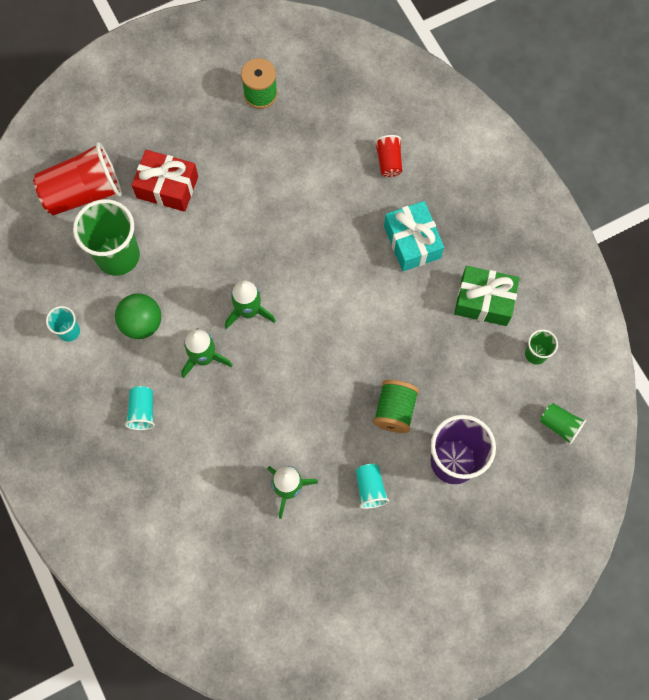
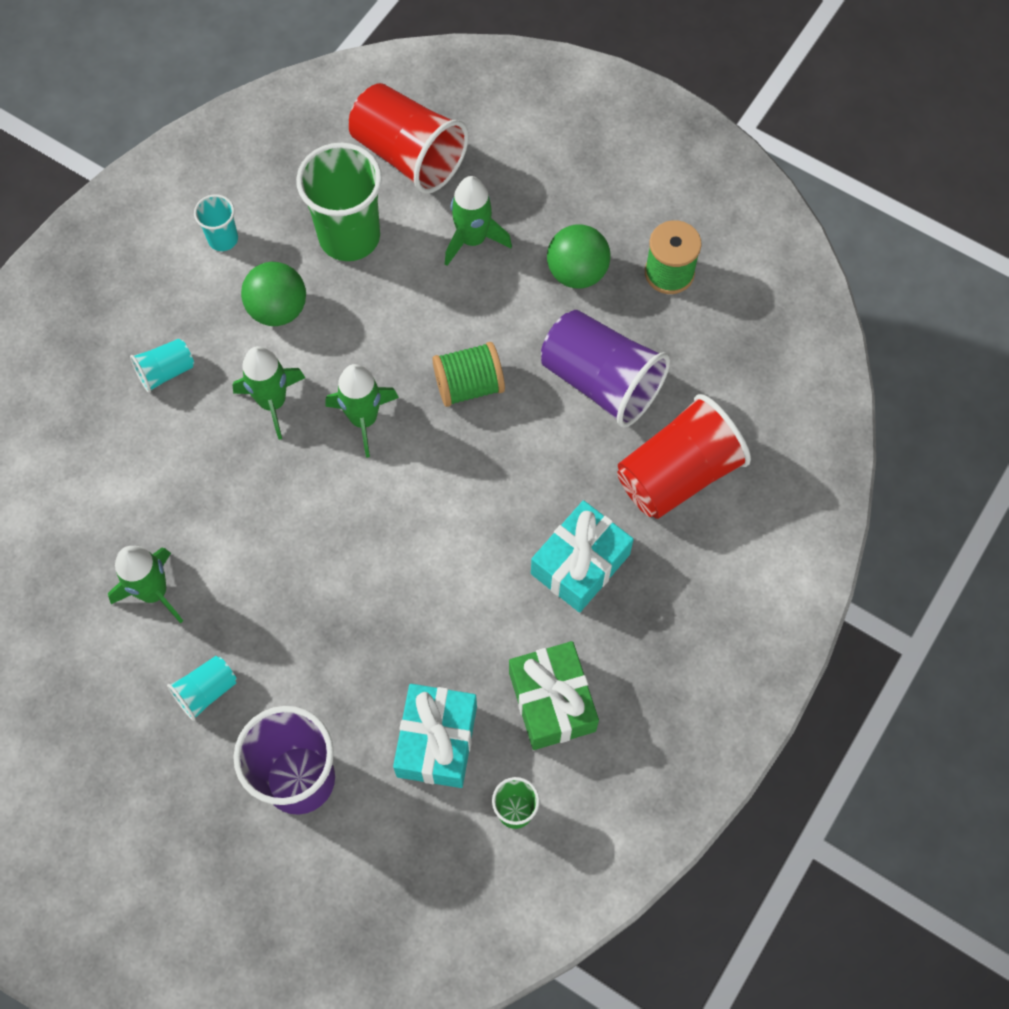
camera: 60 degrees right, 5 degrees down
red gift [132,150,198,212] -> green rocket [445,176,512,266]
green spool [373,380,419,433] -> green spool moved to [432,342,505,407]
red cup [374,135,402,177] -> red cup [617,394,751,519], size x2.04
green cup [540,403,586,445] -> none
none -> turquoise gift [393,684,477,788]
none -> purple cup [541,310,670,428]
none -> green ball [547,224,611,289]

